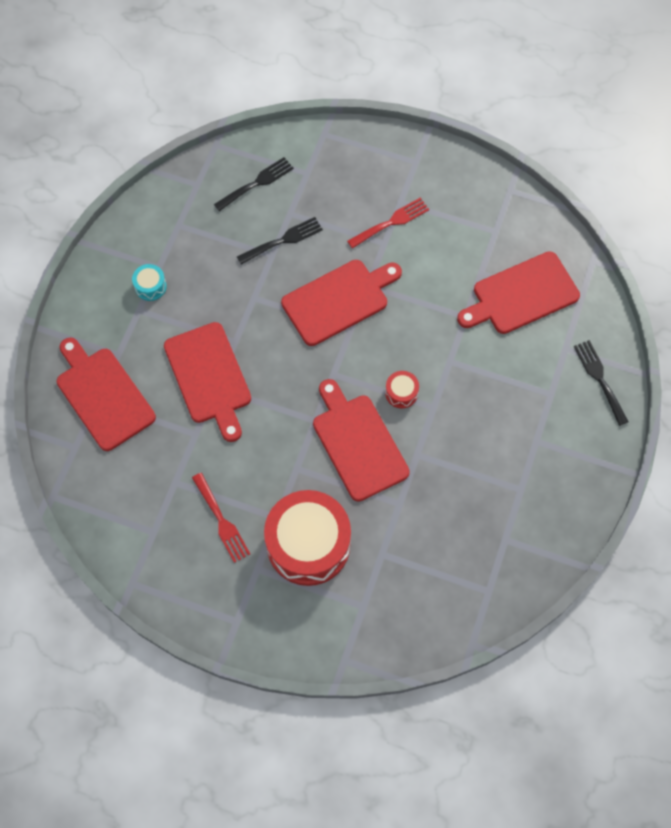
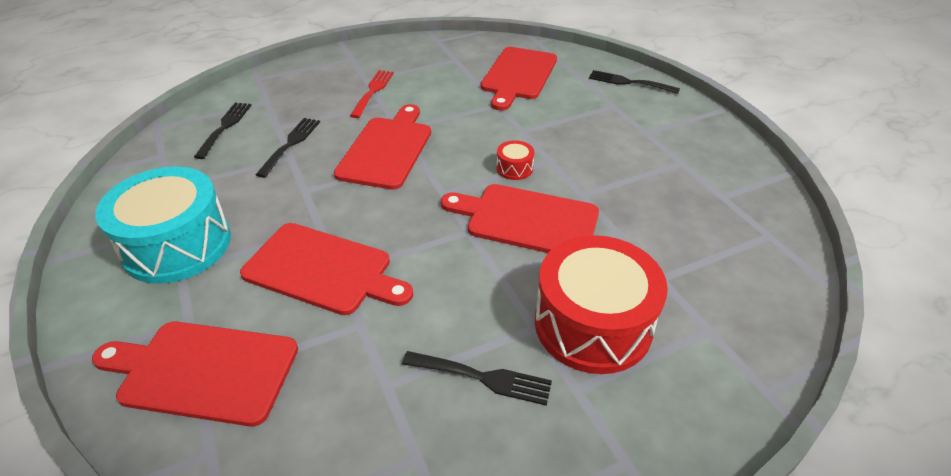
camera: 45 degrees left, 25 degrees down
turquoise drum [132,264,167,301] -> turquoise drum [95,166,231,284], size x2.43
red fork [192,473,250,563] -> black fork [402,351,552,406]

